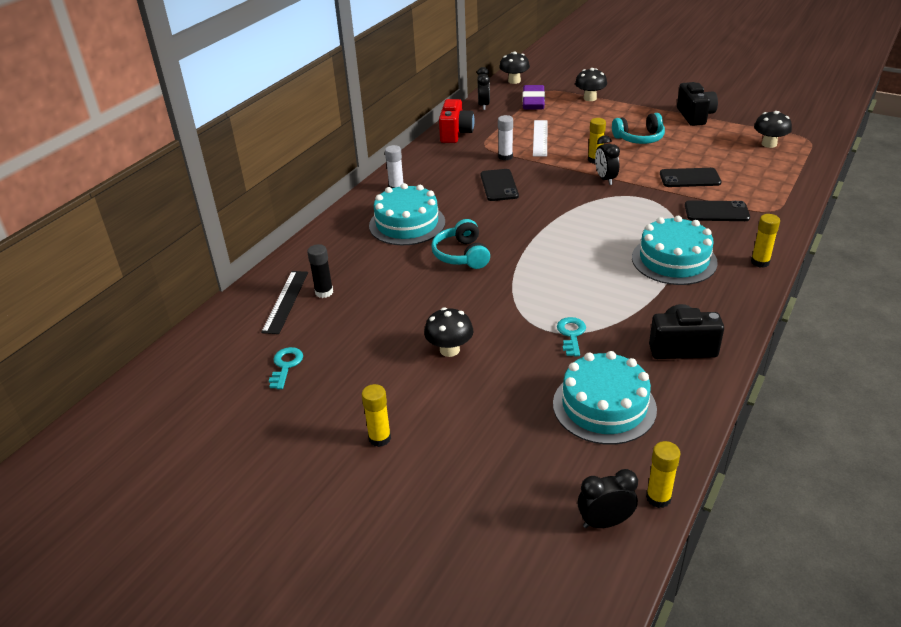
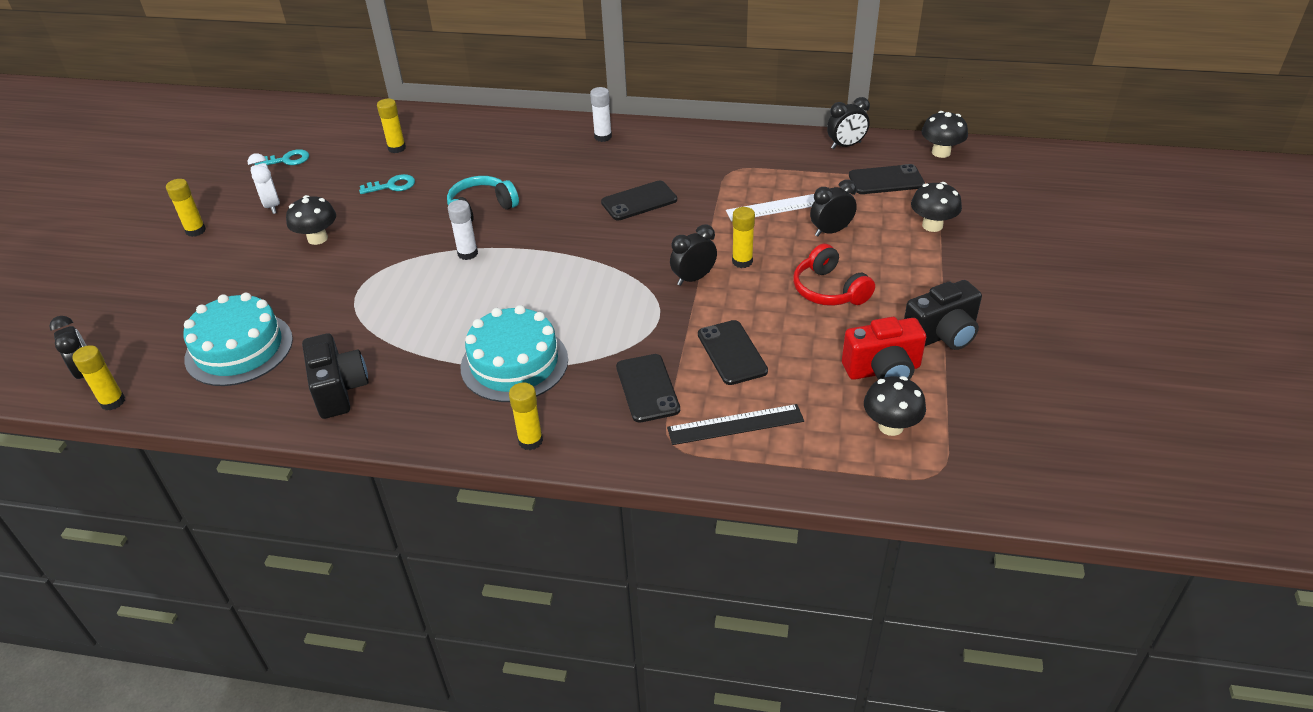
camera: 70 degrees right, 5 degrees up
black ruler [261,271,308,334] -> black ruler moved to [667,404,804,445]
black glue stick [307,244,333,298] -> yellow glue stick [377,99,406,153]
turquoise cake [369,183,445,245] -> none
red camera [439,99,474,143] -> red camera moved to [842,317,926,380]
white glue stick [498,115,513,160] -> white glue stick moved to [448,200,478,260]
purple eraser [522,85,545,110] -> black phone [849,164,925,194]
turquoise key [557,317,586,357] -> turquoise key moved to [359,174,415,194]
turquoise headphones [612,113,665,144] -> red headphones [793,244,875,306]
none -> white clock [247,153,280,214]
none -> black clock [810,179,857,236]

